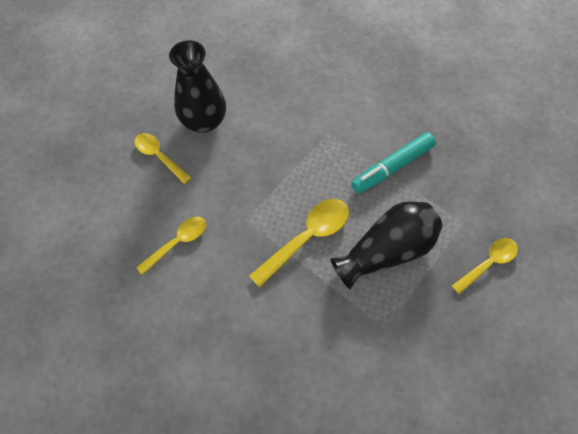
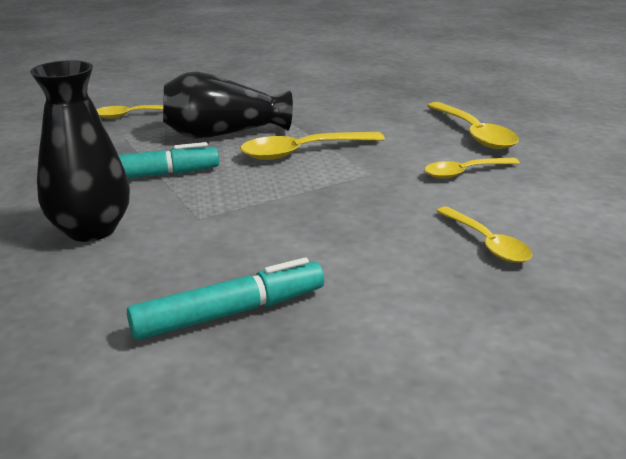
camera: 160 degrees left, 35 degrees down
black vase [169,40,226,133] -> black vase moved to [30,60,130,242]
none -> turquoise marker [127,257,324,340]
none -> yellow spoon [427,102,519,149]

